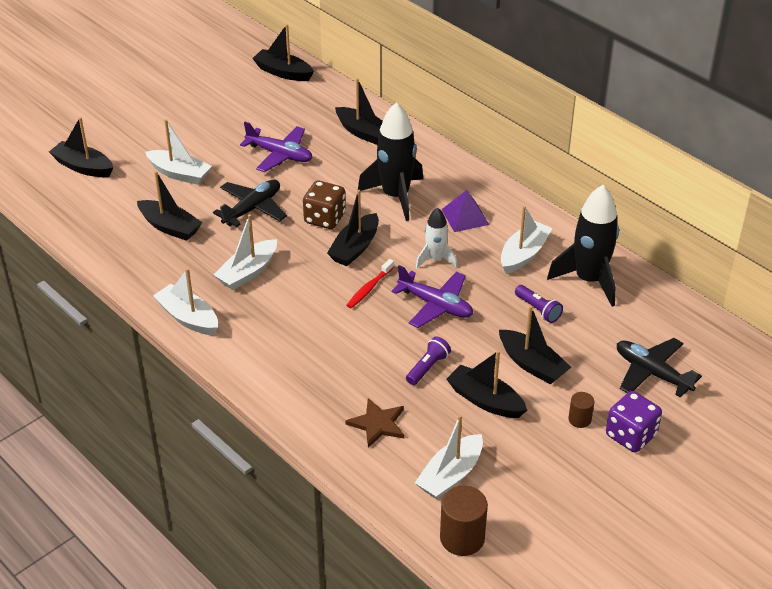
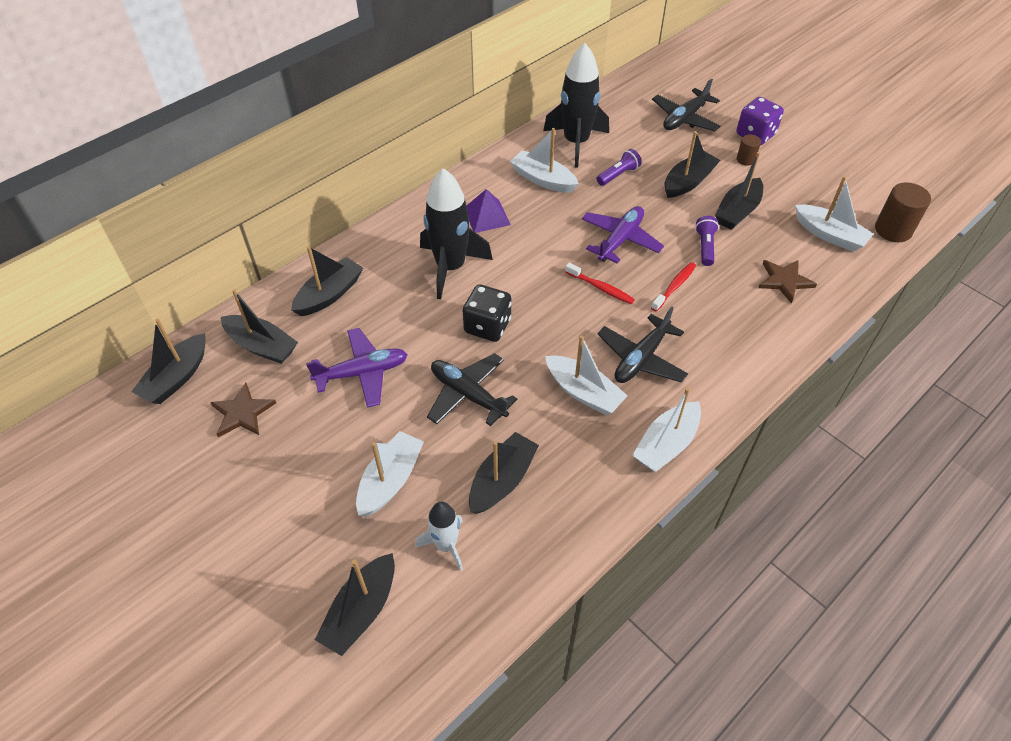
camera: 90 degrees left, 10 degrees up
purple plane [240,122,312,172] -> purple plane turned 45 degrees clockwise [306,328,408,408]
brown dice [303,181,346,229] -> black dice [463,284,511,342]
black boat [327,190,379,266] -> black boat moved to [221,289,298,364]
purple flashlight [406,336,451,385] -> purple flashlight turned 60 degrees clockwise [695,216,719,266]
white rocket [416,207,457,268] -> white rocket moved to [415,502,463,571]
none -> brown star [210,383,276,437]
none -> black plane [598,307,688,383]
none -> red toothbrush [651,262,696,312]

